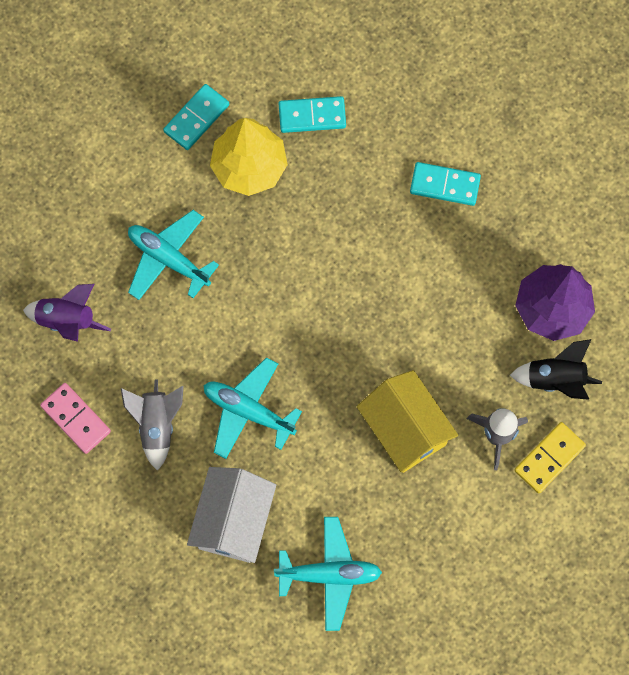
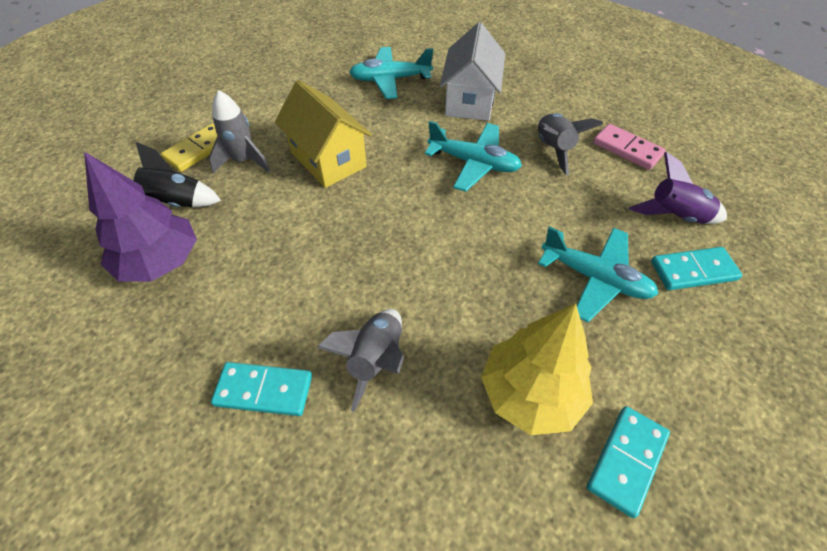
camera: 175 degrees right, 20 degrees down
turquoise domino [279,96,346,133] -> turquoise domino moved to [651,247,742,290]
none -> grey rocket [316,309,404,412]

